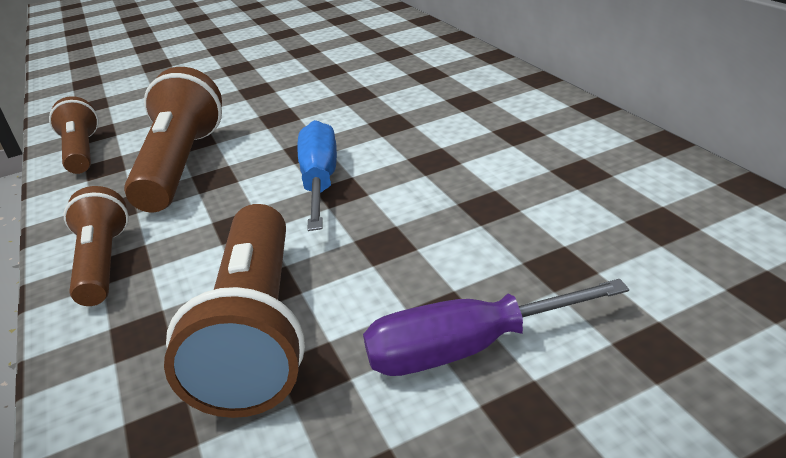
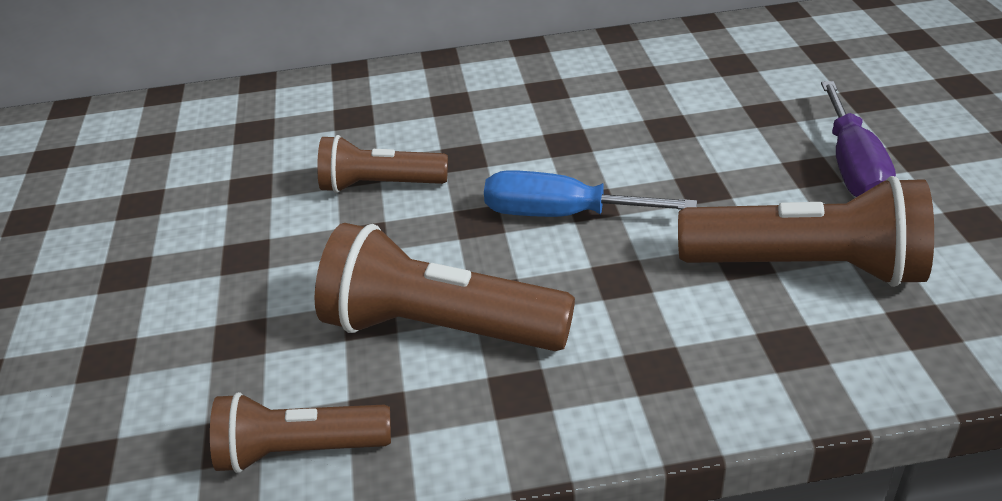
camera: 75 degrees left, 5 degrees up
brown flashlight [64,186,129,306] -> brown flashlight moved to [317,135,448,193]

